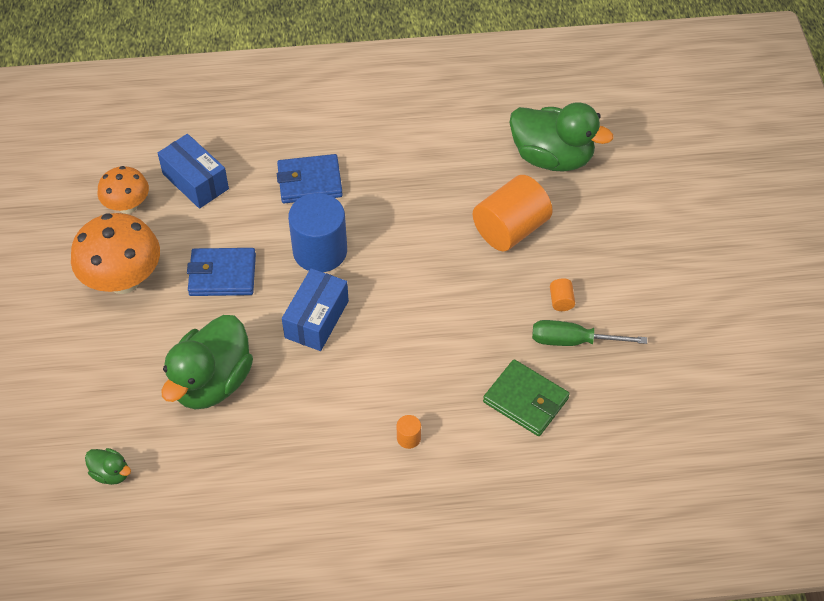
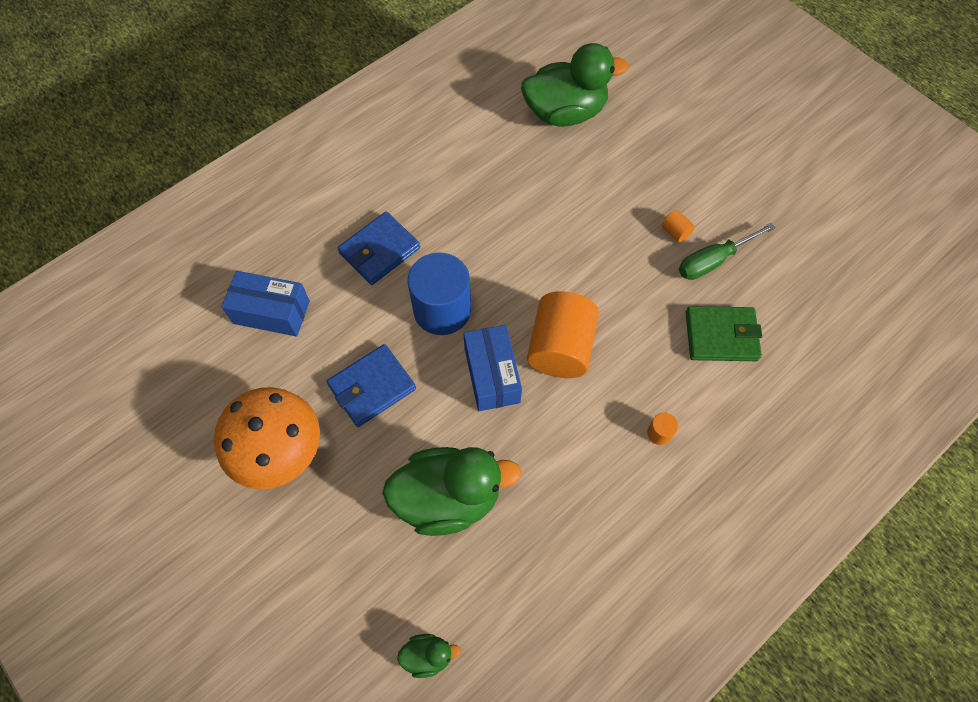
camera: 35 degrees left, 10 degrees up
orange mushroom [98,166,149,214] -> none
green duck [161,315,253,409] -> green duck turned 90 degrees counterclockwise [382,447,522,536]
orange cylinder [473,175,553,252] -> orange cylinder moved to [527,291,599,378]

